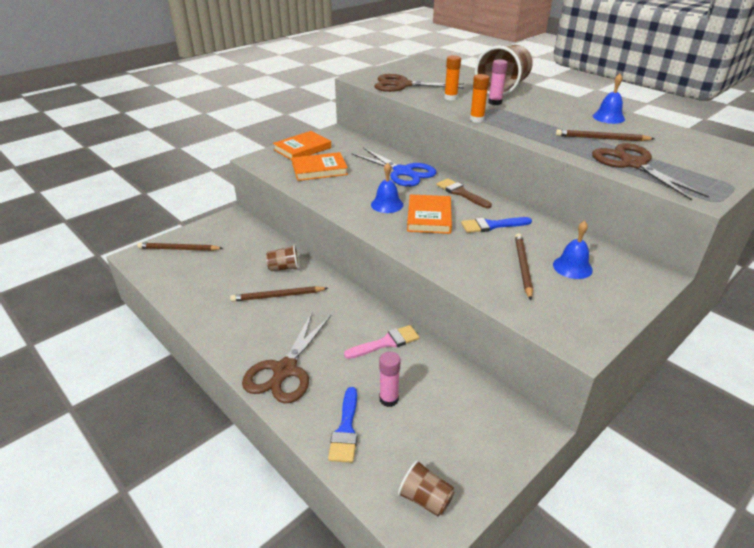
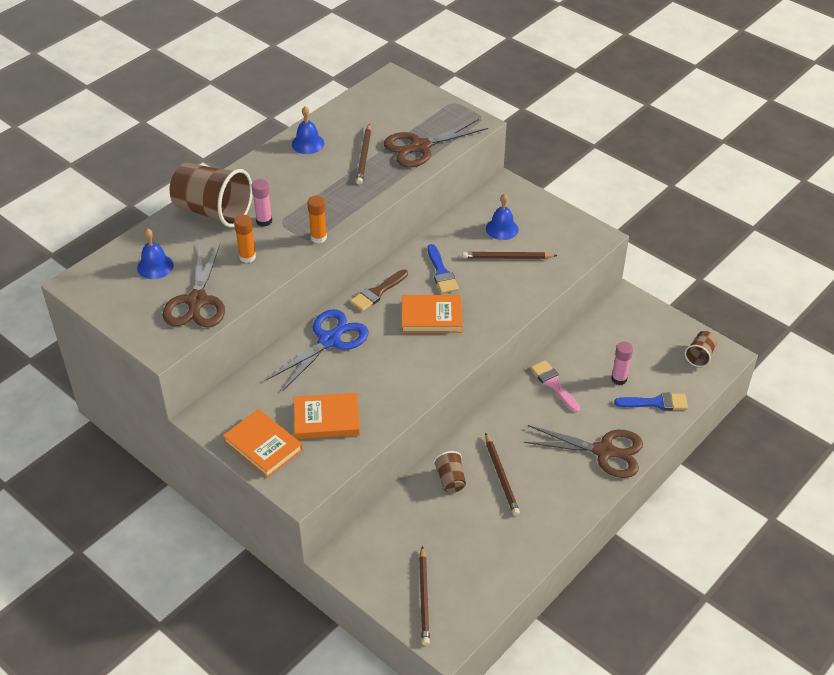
camera: 95 degrees left, 10 degrees up
orange book [292,152,348,181] -> orange book turned 75 degrees counterclockwise [294,393,360,439]
blue bell [371,162,403,213] -> blue bell moved to [137,228,174,279]

